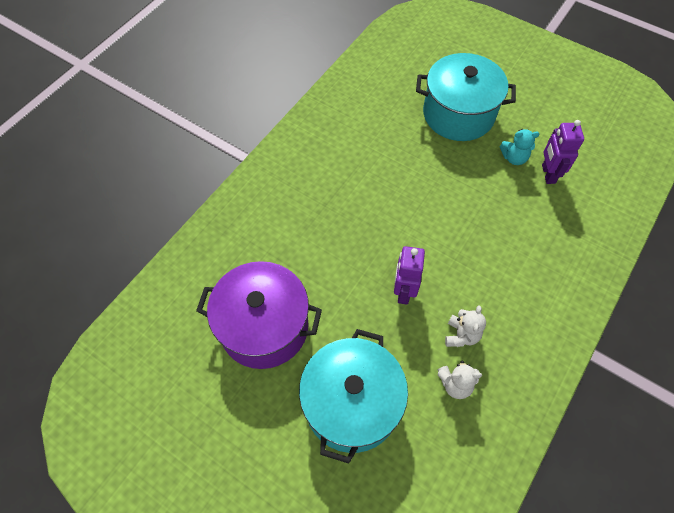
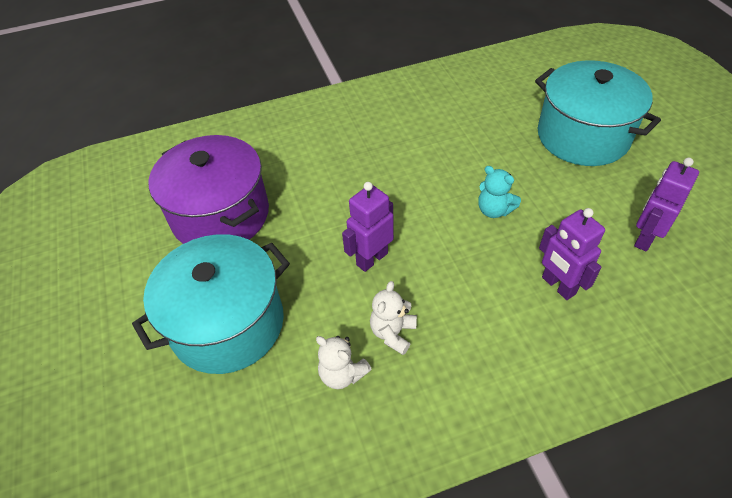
camera: 40 degrees right, 10 degrees down
white teddy bear [445,306,486,347] -> white teddy bear turned 150 degrees clockwise [370,281,417,355]
turquoise teddy bear [500,129,540,165] -> turquoise teddy bear moved to [478,166,521,218]
none -> purple robot [539,208,605,300]

